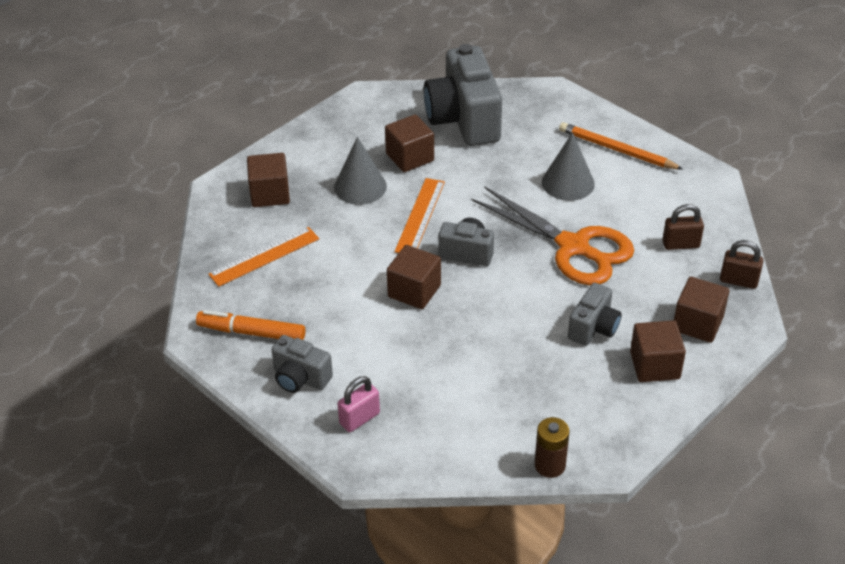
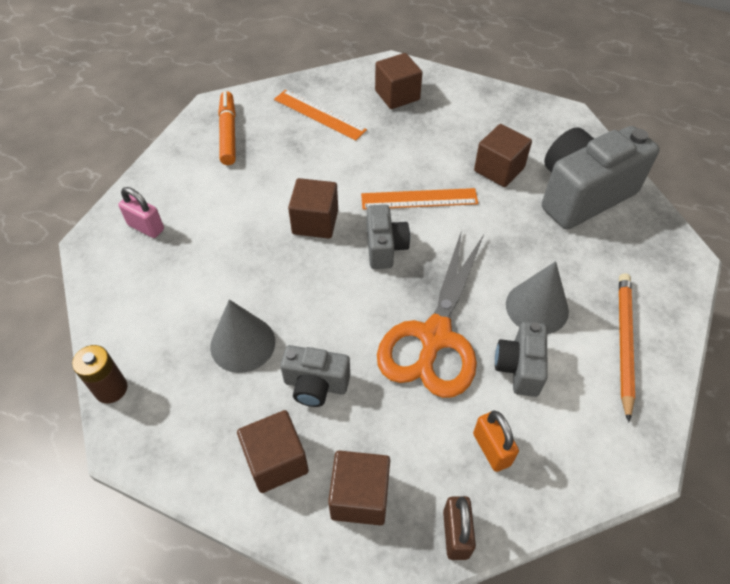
camera: 70 degrees right, 10 degrees up
grey camera [271,335,333,393] -> grey camera moved to [495,321,548,397]
grey cone [334,137,387,205] -> grey cone moved to [210,300,275,373]
brown padlock [662,204,704,250] -> orange padlock [473,410,519,472]

